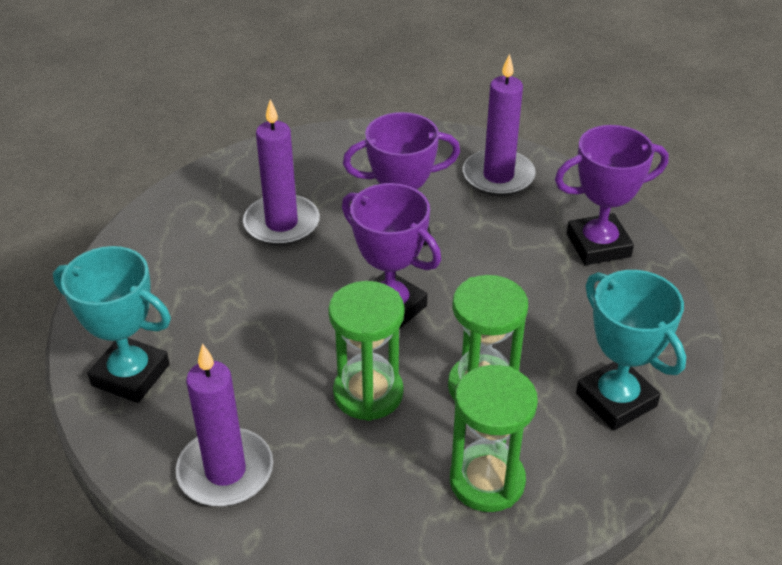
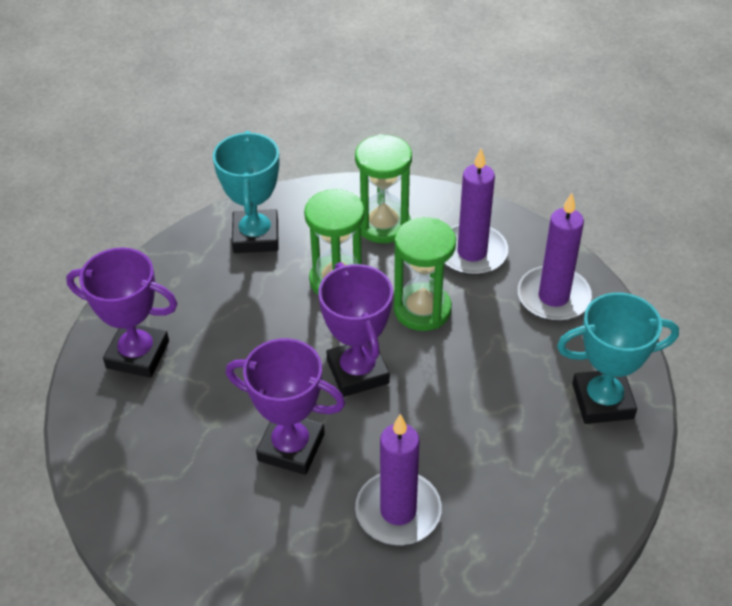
camera: 150 degrees left, 5 degrees up
turquoise trophy [53,246,171,403] -> turquoise trophy turned 60 degrees counterclockwise [557,292,679,424]
purple candle [463,53,536,196] -> purple candle moved to [445,148,508,275]

